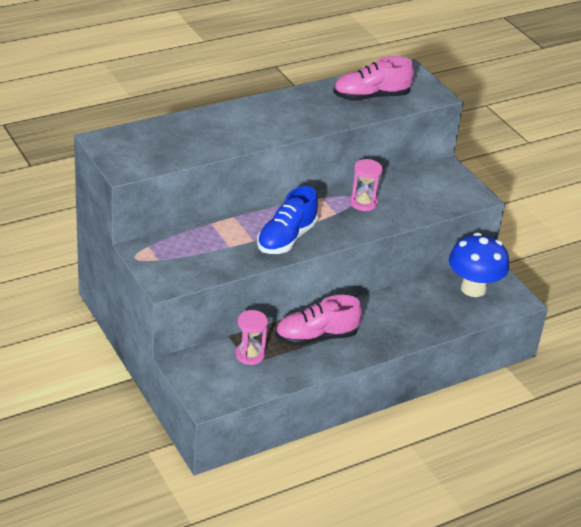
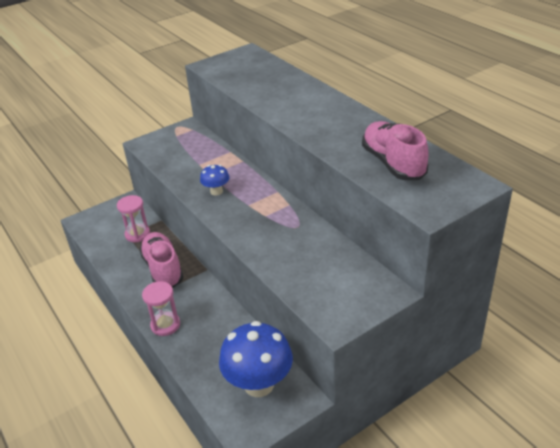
camera: 90 degrees right, 0 degrees up
blue shoe [257,186,318,254] -> blue mushroom [200,165,230,196]
pink hourglass [350,159,383,211] -> pink hourglass moved to [142,281,180,336]

